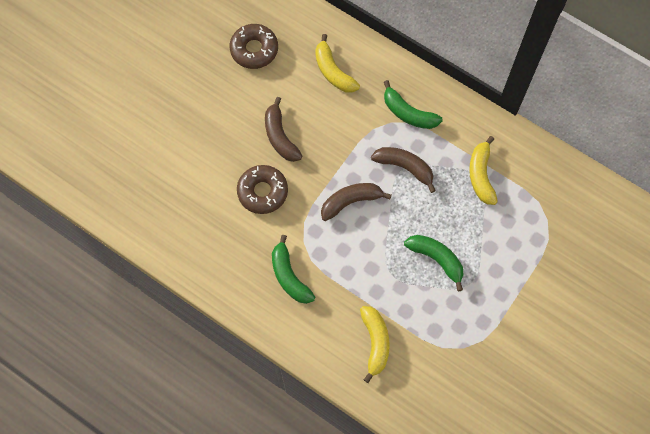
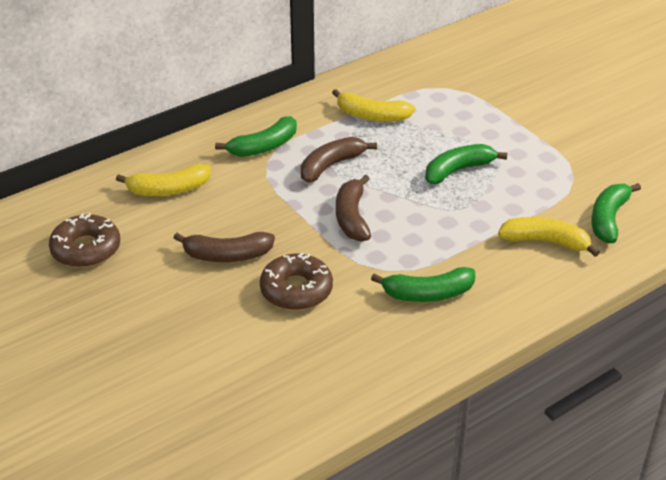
camera: 70 degrees left, 30 degrees down
none -> green banana [591,183,641,243]

